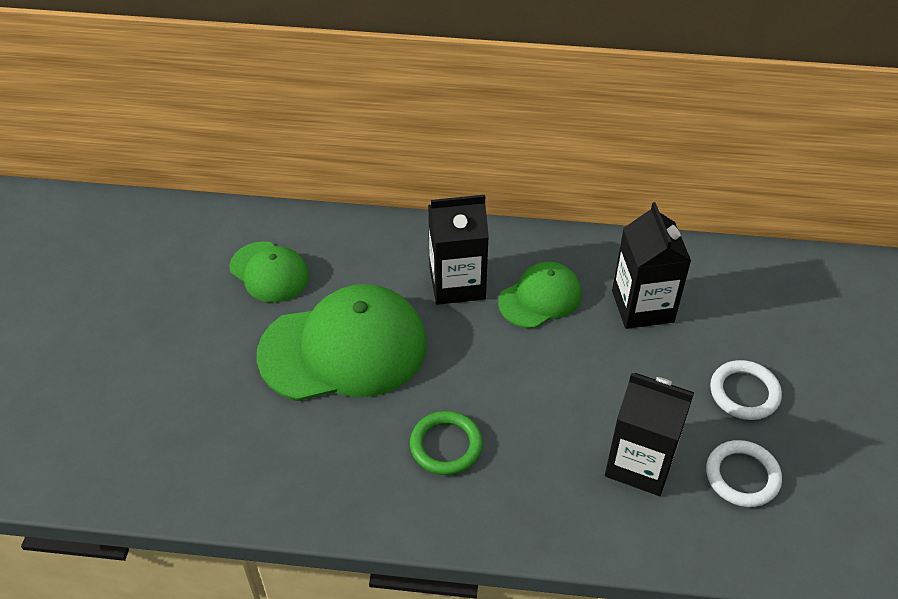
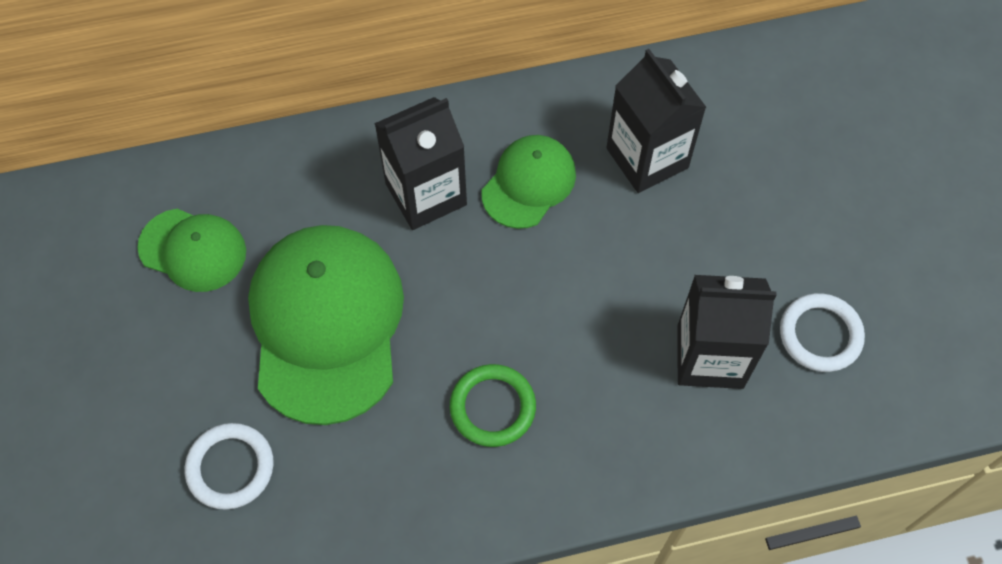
camera: 20 degrees left, 15 degrees up
green cap [257,284,427,401] -> green cap turned 60 degrees counterclockwise [248,225,404,425]
white ring [710,360,782,420] -> white ring moved to [185,423,274,510]

